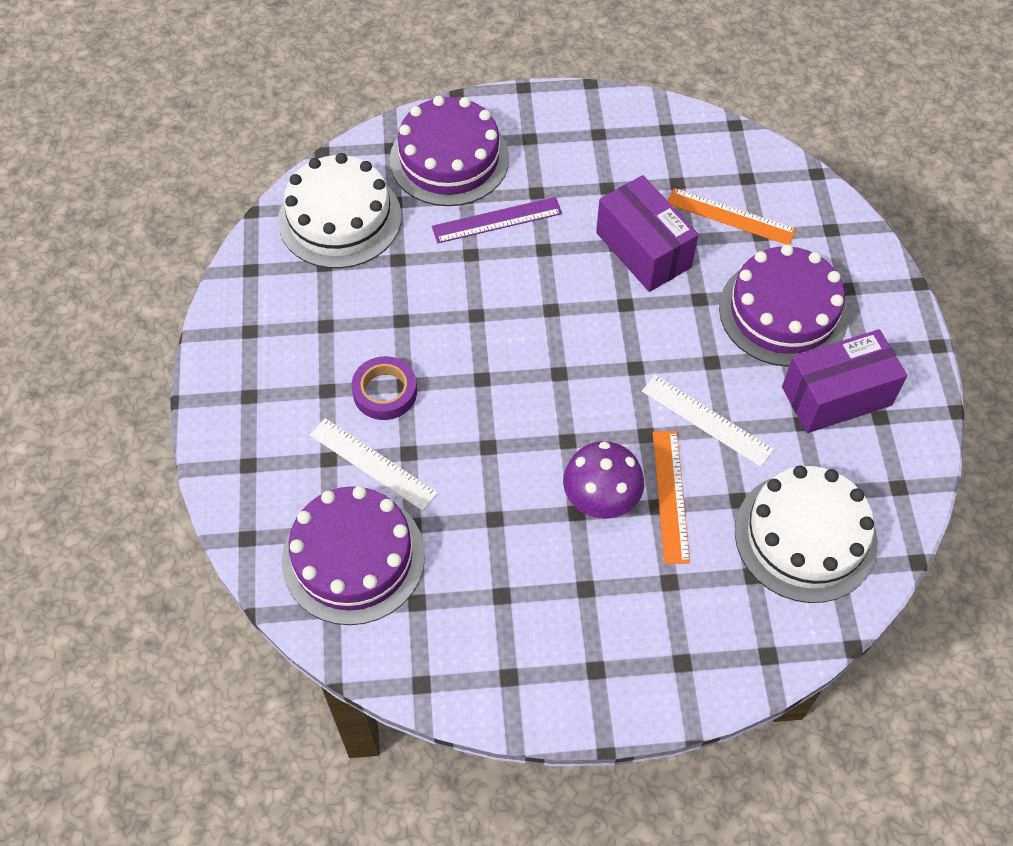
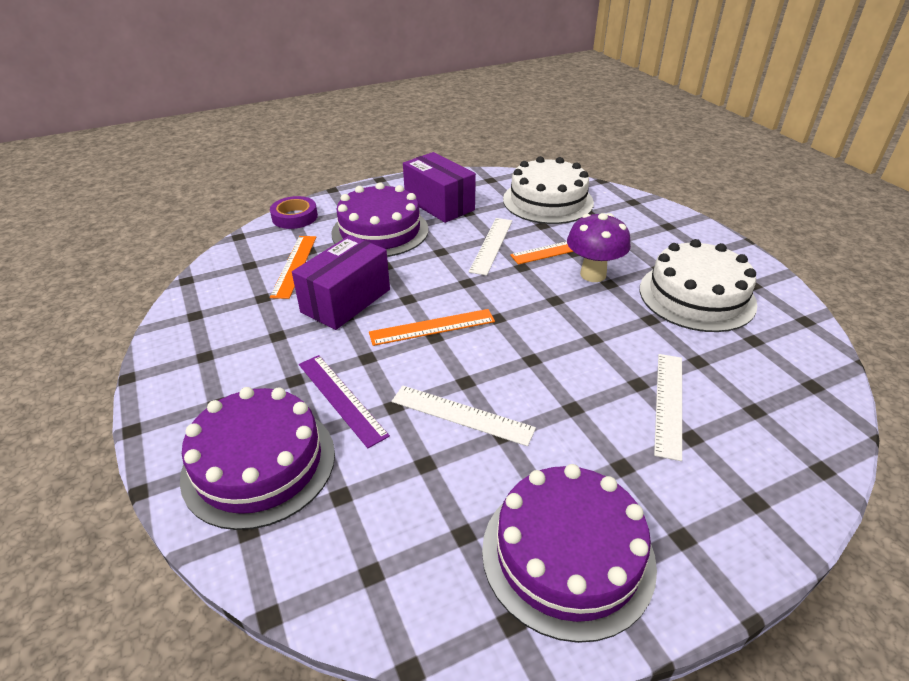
camera: 110 degrees left, 20 degrees down
white cake [278,153,402,268] -> white cake moved to [640,239,757,332]
purple cake [282,486,425,625] -> purple cake moved to [482,464,657,643]
purple tape [351,356,417,420] -> purple tape moved to [270,196,318,229]
none -> orange ruler [369,309,495,346]
none -> white ruler [392,386,536,446]

